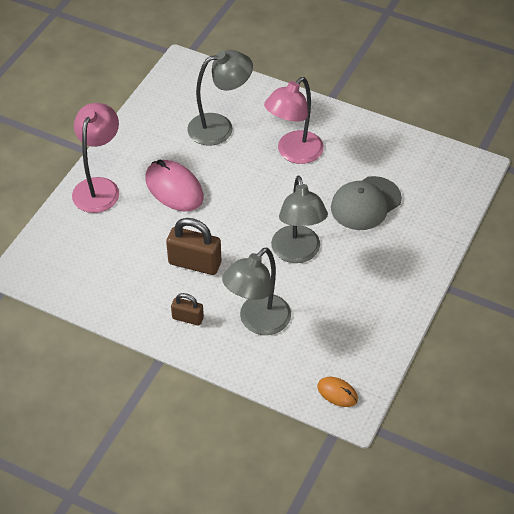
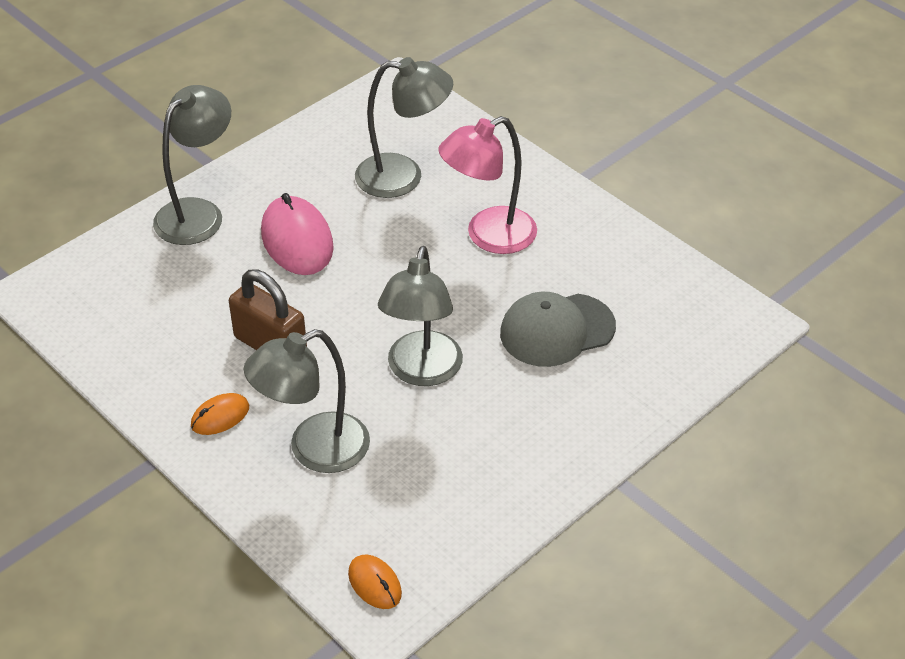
camera: 20 degrees right, 5 degrees down
pink lamp [72,103,119,213] -> grey lamp [153,85,231,245]
brown padlock [171,293,204,326] -> orange mouse [191,393,249,435]

